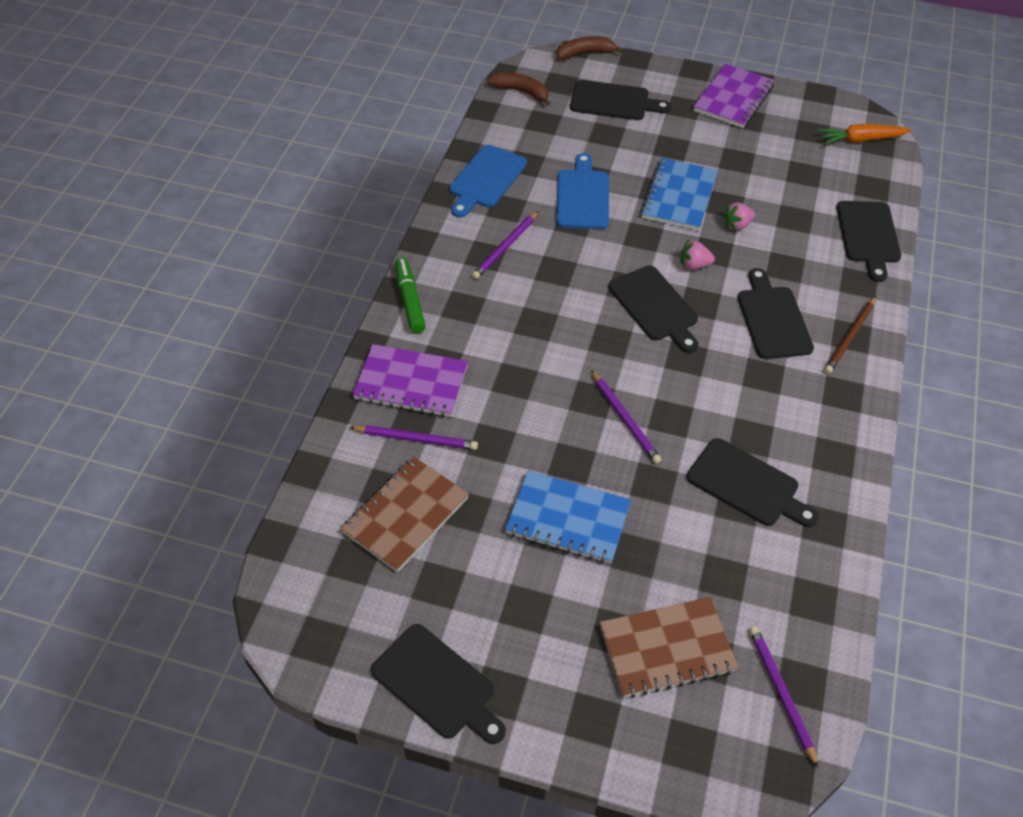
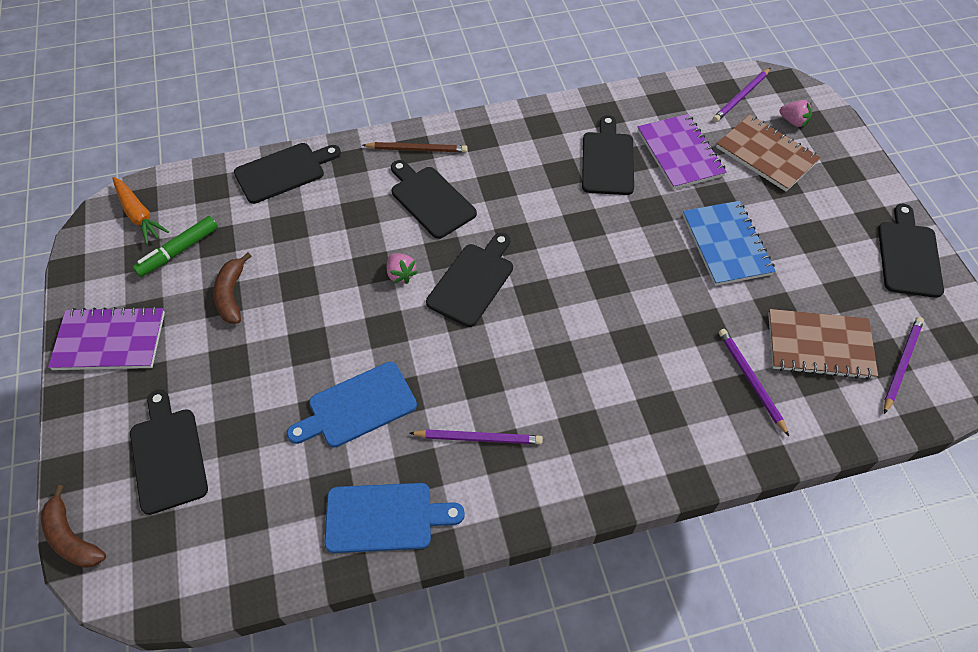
camera: 120 degrees left, 5 degrees up
purple notebook [353,344,468,417] -> purple notebook moved to [638,114,727,189]
green marker [395,258,426,333] -> green marker moved to [133,216,218,277]
brown banana [487,72,550,106] -> brown banana moved to [213,252,251,324]
purple pencil [591,370,662,464] -> purple pencil moved to [884,317,924,414]
blue notebook [641,158,718,231] -> none
pink strawberry [722,202,755,231] -> pink strawberry moved to [779,100,812,127]
black cutting board [738,268,814,359] -> black cutting board turned 90 degrees clockwise [391,160,477,239]

